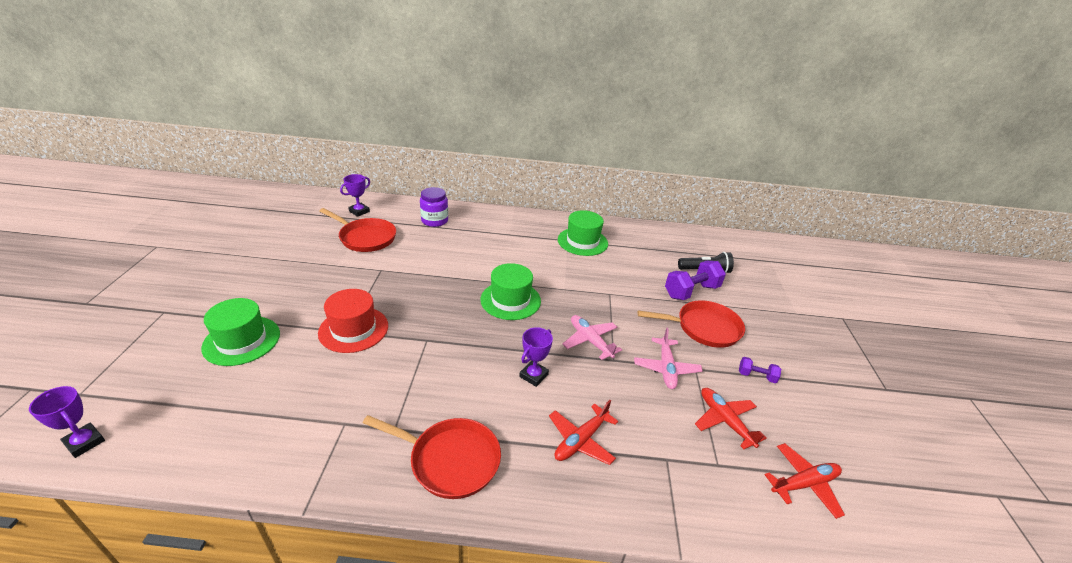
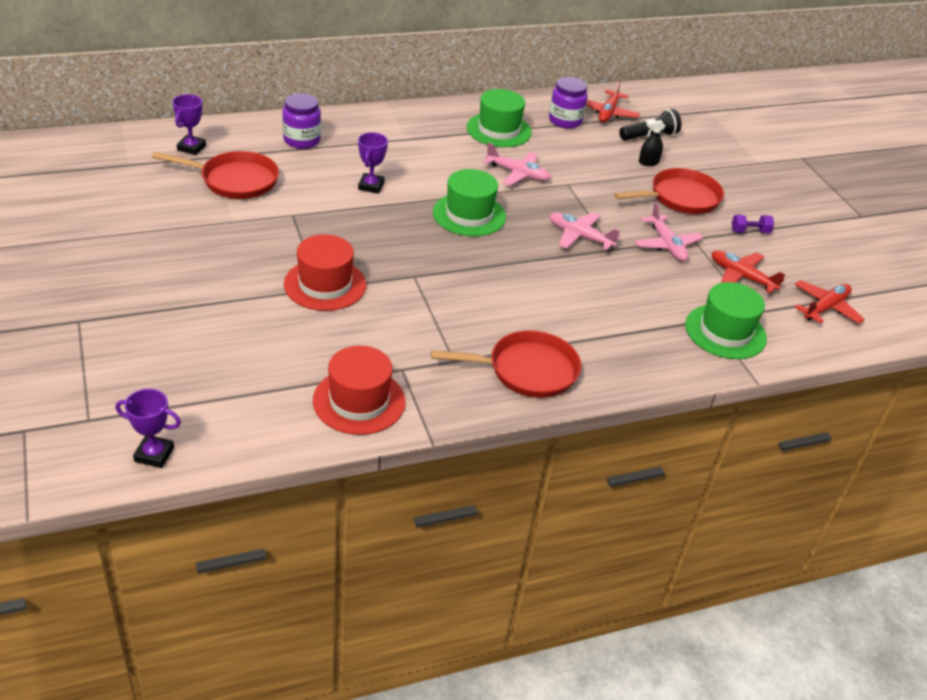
camera: 25 degrees left, 5 degrees up
green hat [201,298,280,366] -> green hat moved to [685,282,767,359]
purple trophy [519,327,553,387] -> purple trophy moved to [358,132,388,194]
red plane [549,400,618,465] -> red plane moved to [586,80,640,122]
purple dumbbell [665,261,726,300] -> black spray bottle [639,120,665,166]
none -> red hat [313,346,405,435]
none -> pink plane [483,142,551,186]
none -> purple jar [549,77,588,129]

